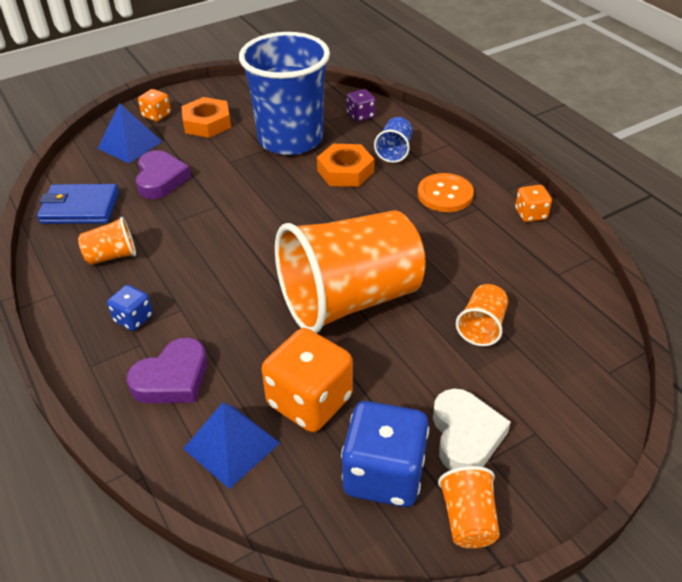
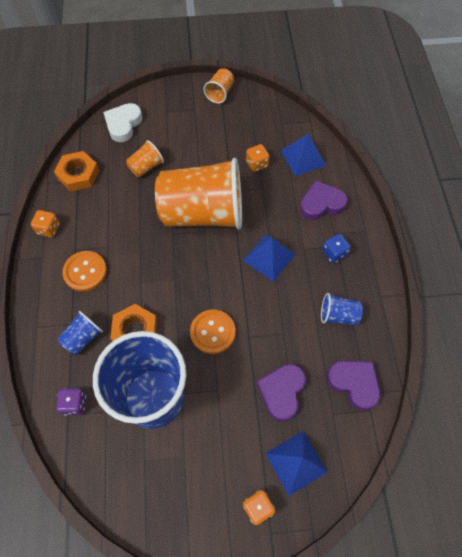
camera: 155 degrees left, 20 degrees up
blue wallet [37,184,119,224] -> purple heart [327,361,380,411]
orange cup [78,217,136,265] -> blue cup [321,293,363,325]
orange nut [181,97,231,138] -> orange nut moved to [54,151,99,191]
orange dice [262,328,353,432] -> orange dice [246,144,270,172], size x0.51
blue dice [341,401,429,507] -> none
white heart [433,389,511,470] -> white heart moved to [103,103,143,142]
none -> orange button [190,309,235,354]
none -> blue pyramid [243,235,296,282]

